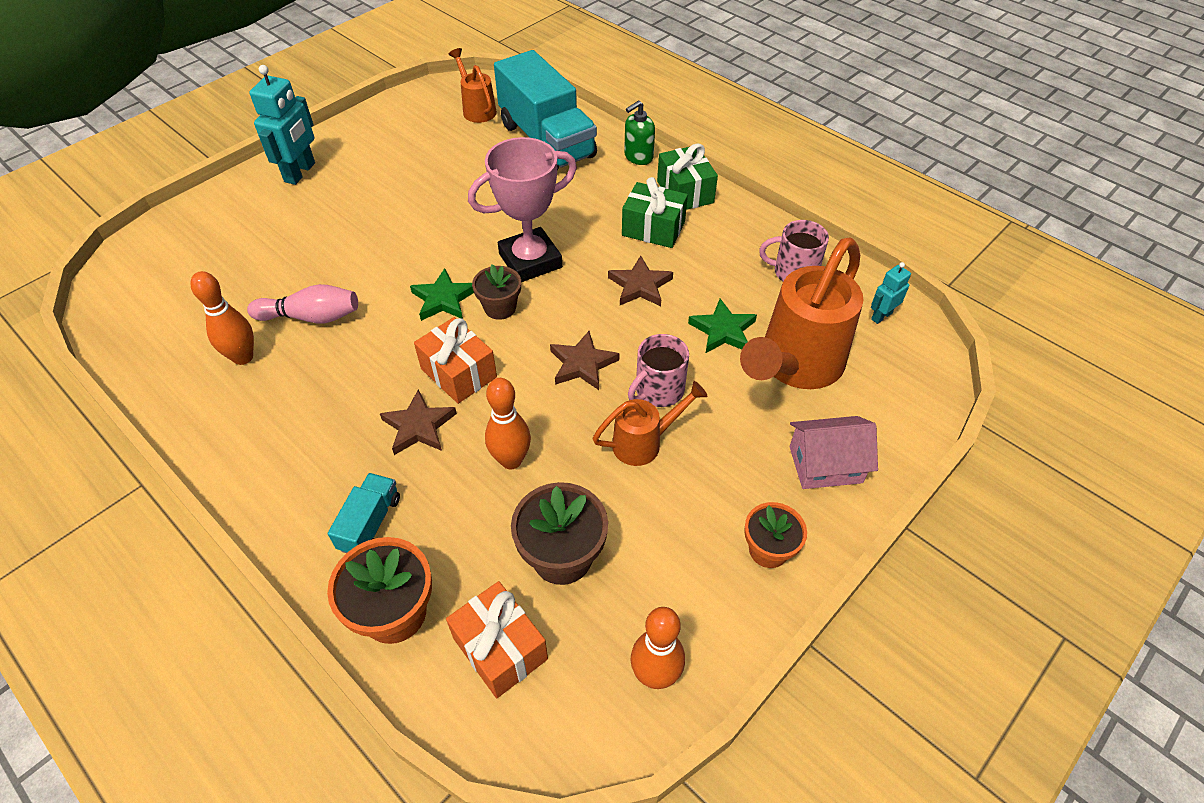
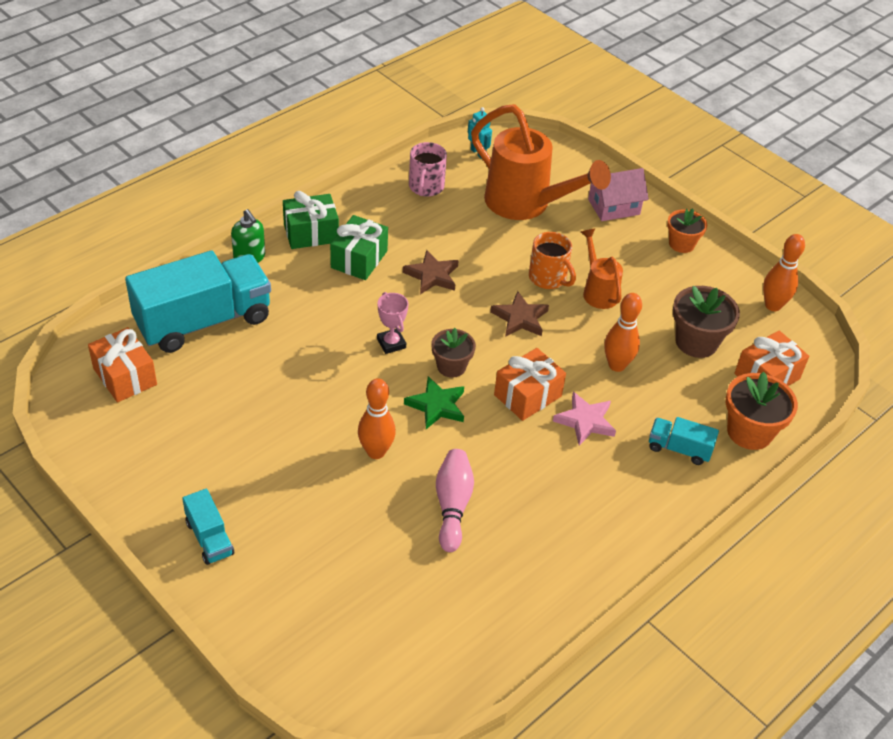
camera: 90 degrees left, 5 degrees down
orange bowling pin [190,271,254,365] -> orange bowling pin moved to [358,378,396,459]
turquoise robot [249,65,315,185] -> turquoise truck [182,489,234,565]
brown star [380,390,457,455] -> pink star [553,392,616,446]
orange watering can [449,48,497,123] -> orange gift [88,327,157,402]
pink trophy [468,137,577,282] -> pink trophy [377,292,409,354], size x0.49
pink mug [628,334,689,407] -> orange mug [529,232,576,289]
green star [688,298,757,353] -> none
pink house [790,416,878,489] -> pink house turned 75 degrees clockwise [588,168,649,221]

